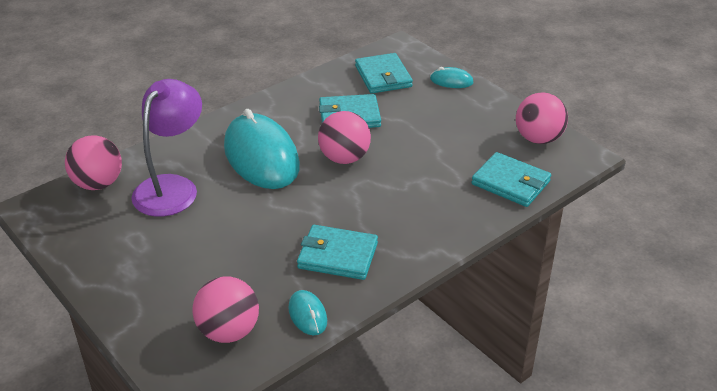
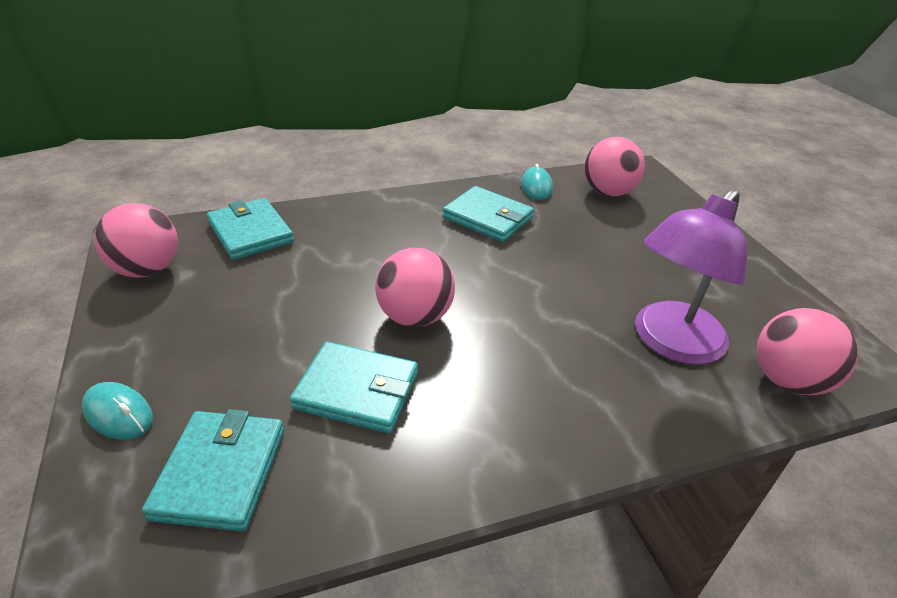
camera: 160 degrees left, 0 degrees up
turquoise mouse [224,109,300,189] -> none

